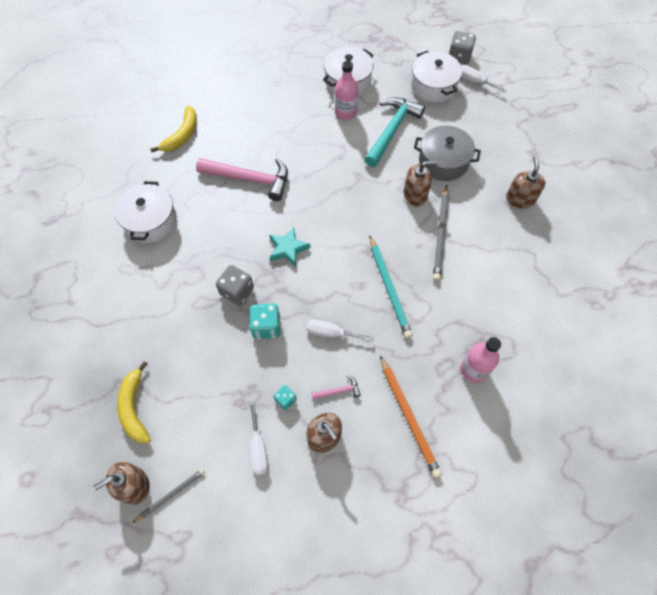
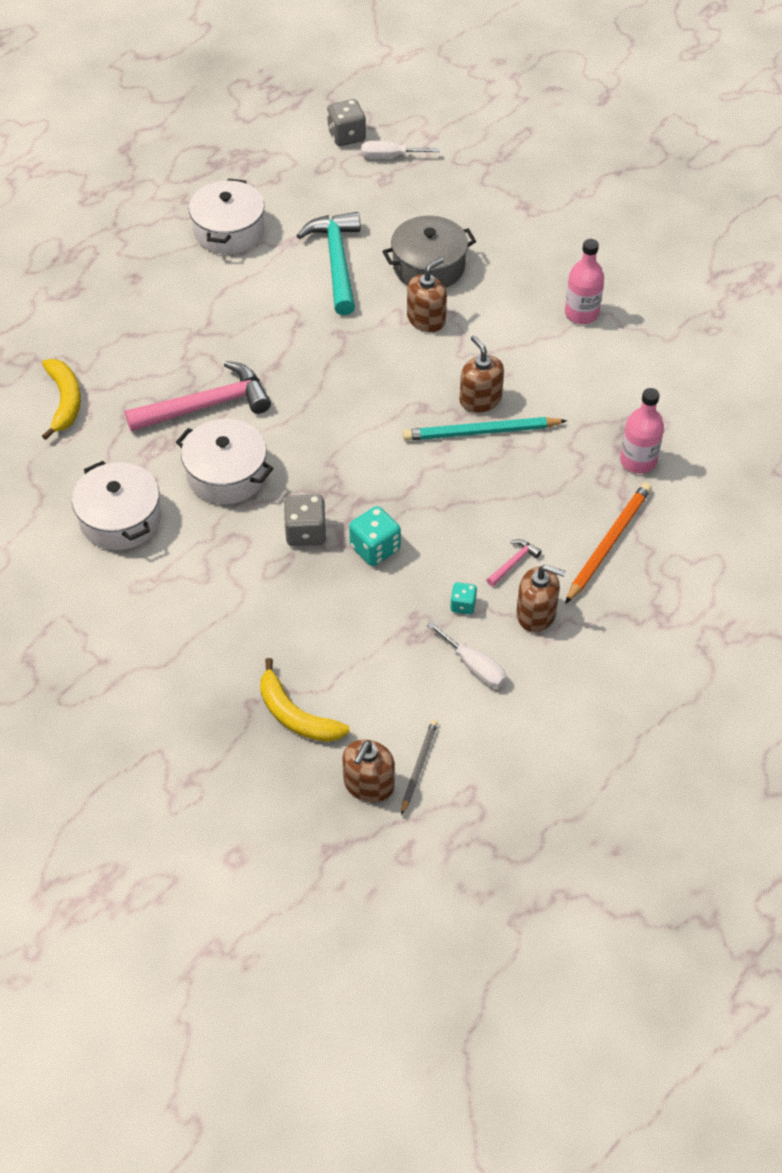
camera: 35 degrees left, 10 degrees down
turquoise star [269,227,310,267] -> none
white screwdriver [307,319,374,341] -> none
pink bottle [335,61,358,120] -> pink bottle moved to [565,239,604,324]
turquoise pencil [370,236,413,338] -> turquoise pencil turned 135 degrees clockwise [403,417,567,441]
orange pencil [380,355,442,478] -> orange pencil turned 90 degrees counterclockwise [565,482,652,604]
white pot [411,51,462,103] -> white pot moved to [176,419,273,504]
grey pencil [433,185,449,281] -> none
brown soap dispenser [506,156,545,209] -> brown soap dispenser moved to [460,335,504,413]

